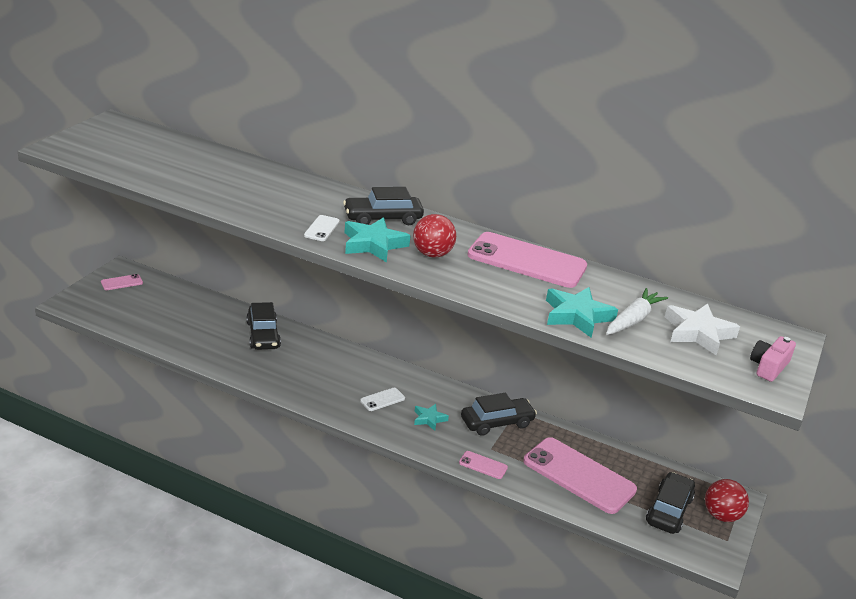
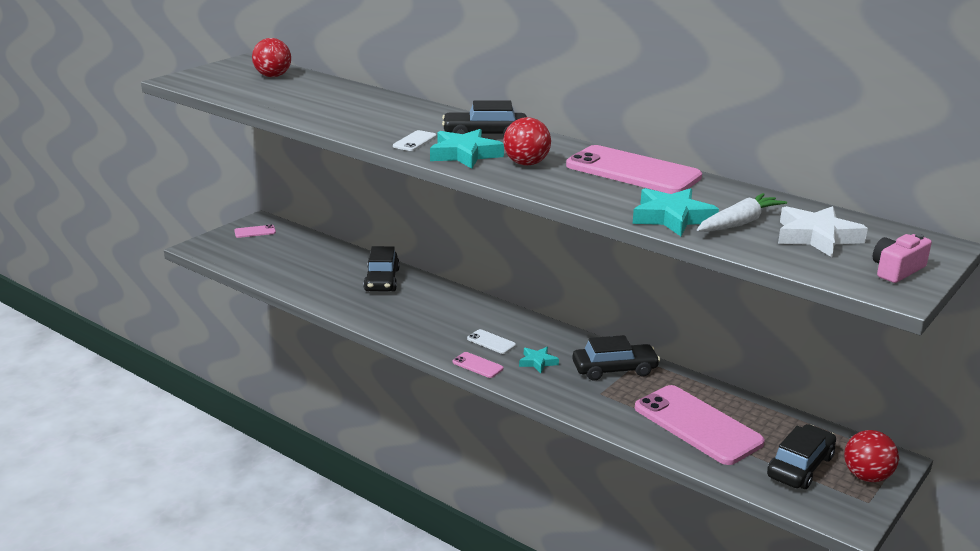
camera: 15 degrees right, 5 degrees down
white phone [360,388,405,411] -> white phone turned 60 degrees clockwise [467,329,516,354]
pink phone [459,451,508,479] -> pink phone moved to [453,352,503,378]
none -> red ball [252,38,291,77]

